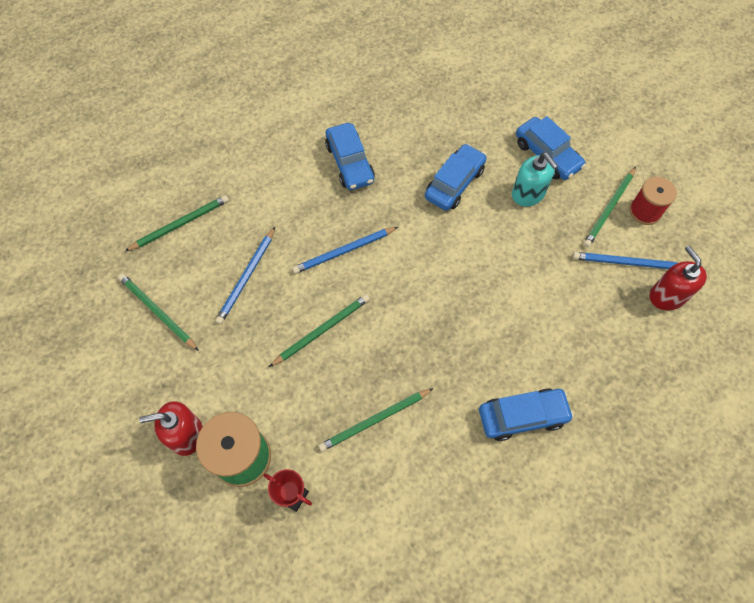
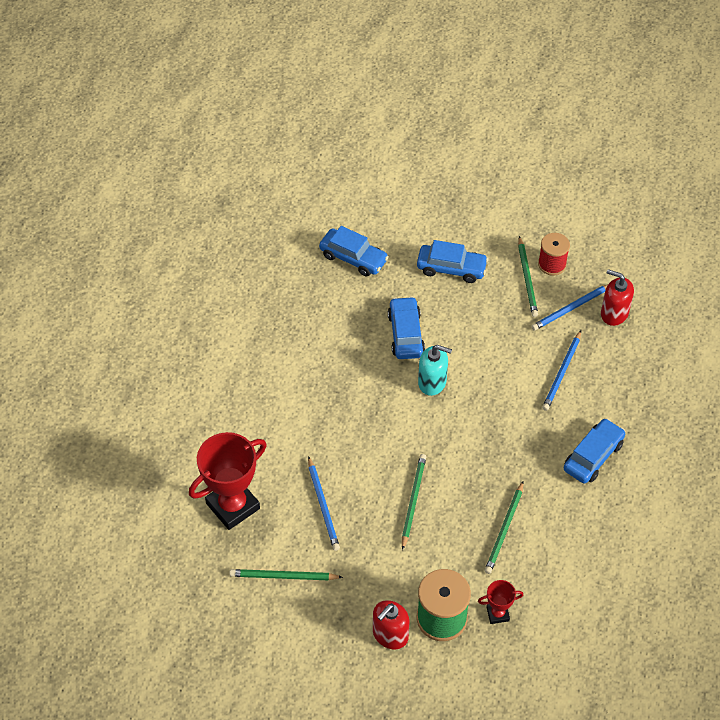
camera: 40 degrees left, 10 degrees down
green pencil [125,195,229,251] -> red trophy [189,432,267,530]
blue pencil [292,227,398,274] -> blue pencil moved to [542,330,581,411]
blue car [325,123,375,190] -> blue car moved to [319,226,389,277]
turquoise soap dispenser [512,153,558,207] -> turquoise soap dispenser moved to [418,345,452,396]

